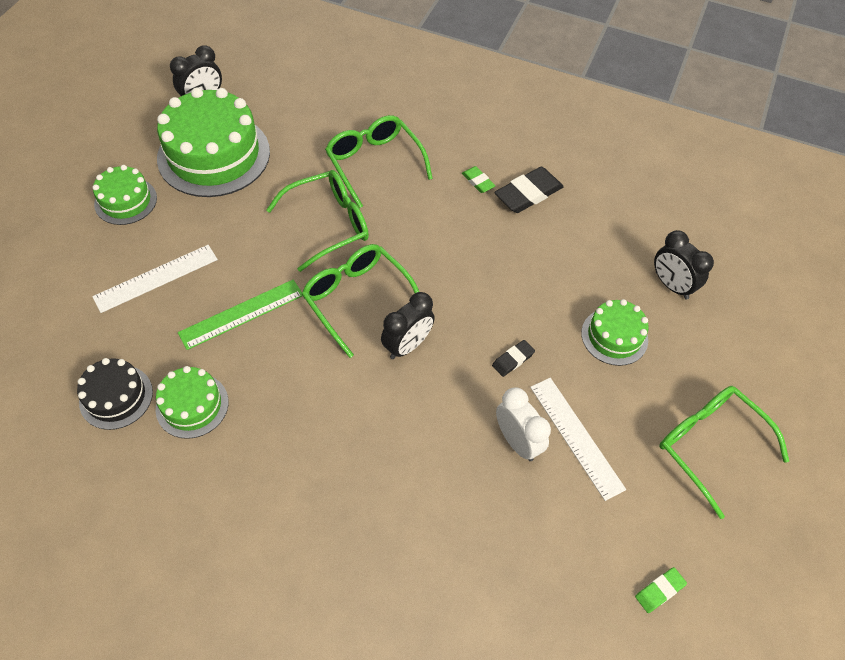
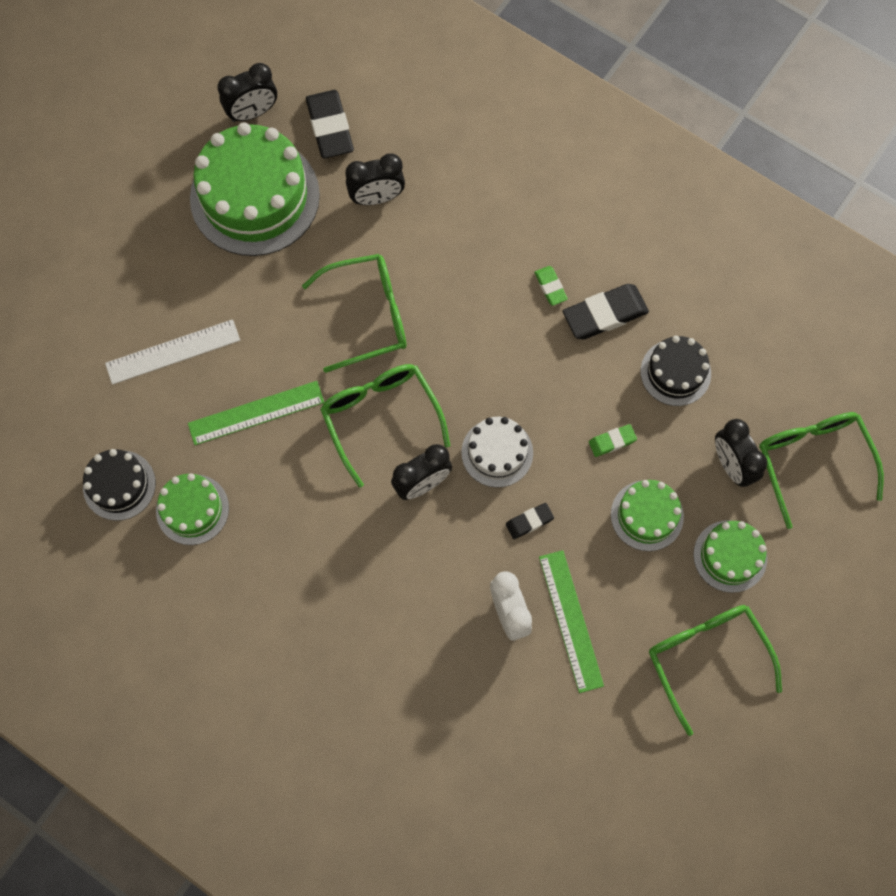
camera: 15 degrees right, 15 degrees up
green cake [92,165,157,225] -> green cake moved to [693,520,767,593]
green glasses [325,115,433,208] -> green glasses moved to [759,412,884,529]
white ruler [530,378,626,501] -> green ruler [539,550,604,693]
green eraser [635,567,687,613] -> green eraser moved to [589,424,637,457]
none -> black eraser [306,90,354,158]
none -> black clock [345,153,405,205]
none -> white cake [461,417,533,488]
none -> black cake [641,336,711,406]

